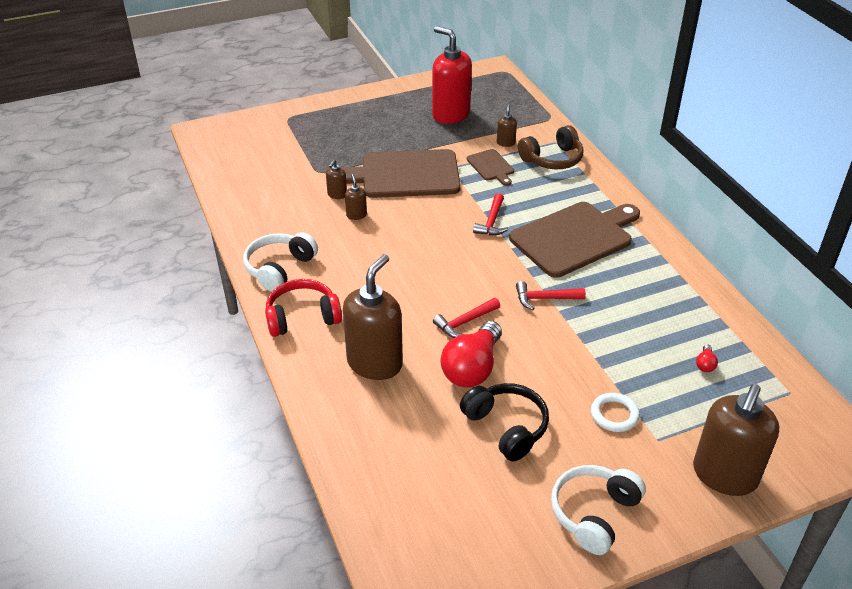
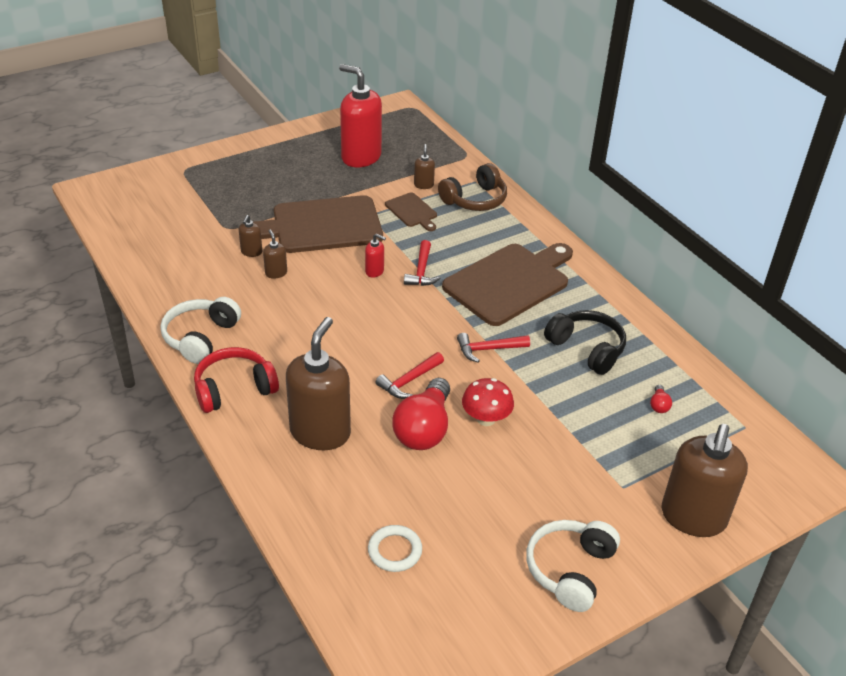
camera: 10 degrees left, 0 degrees up
black headphones [460,383,549,461] -> black headphones moved to [544,310,626,375]
white ring [591,393,640,432] -> white ring moved to [368,525,422,572]
none -> red soap dispenser [365,234,386,278]
none -> red mushroom [462,378,514,426]

